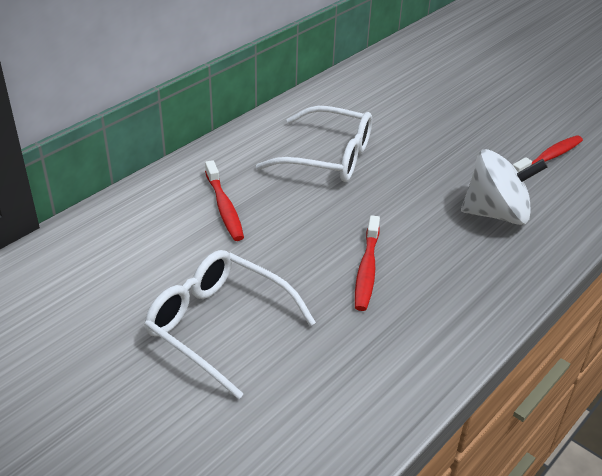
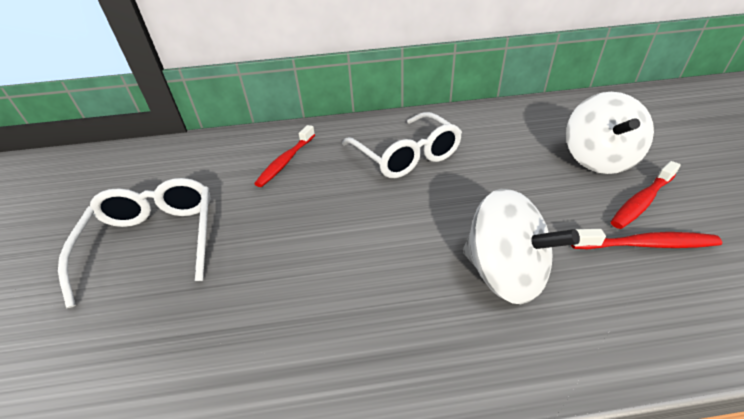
camera: 45 degrees right, 0 degrees up
red toothbrush [355,215,380,311] -> red toothbrush moved to [611,161,681,229]
none -> white spinning top [566,92,654,174]

